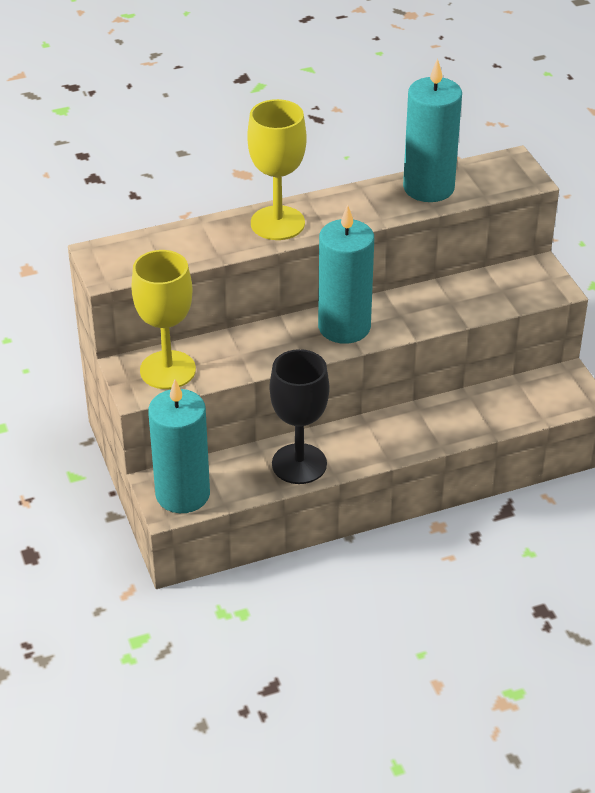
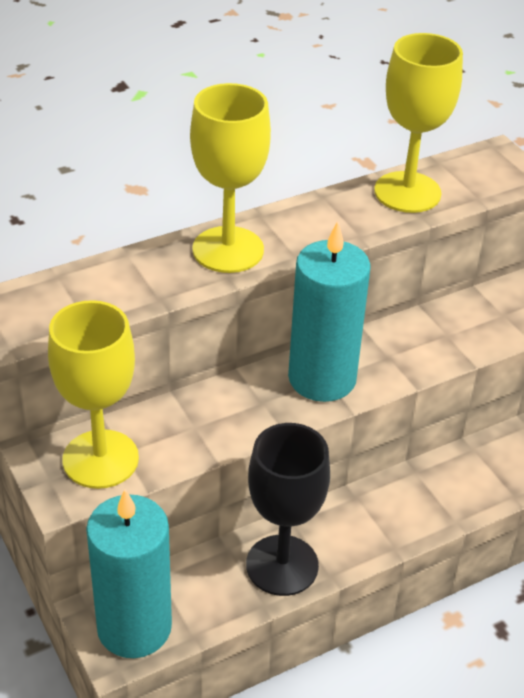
camera: 10 degrees left, 0 degrees up
turquoise candle [403,59,462,202] -> yellow goblet [374,33,463,213]

